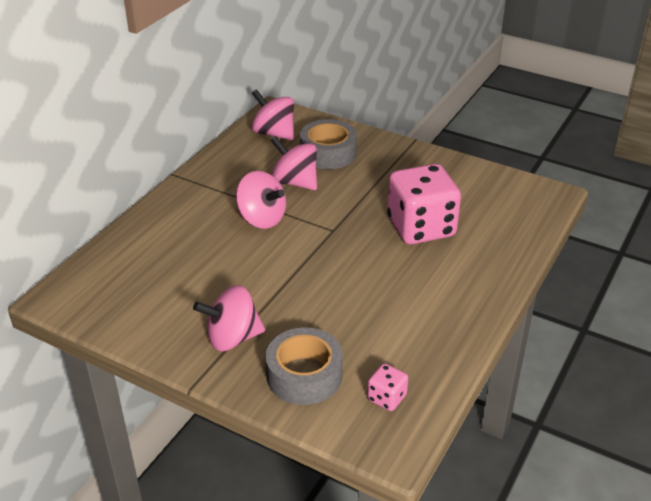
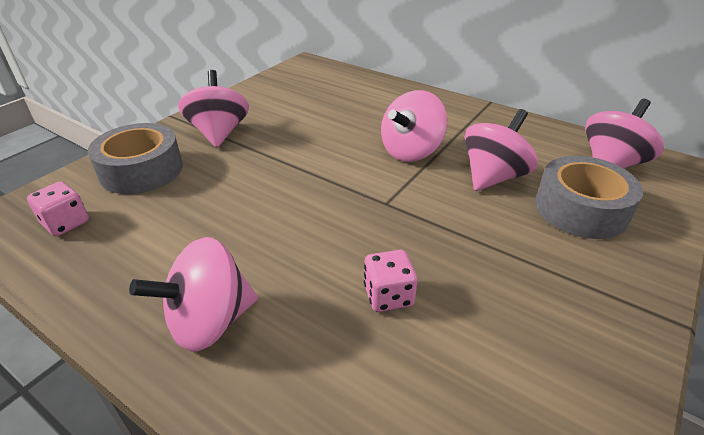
camera: 95 degrees right, 0 degrees up
pink dice [387,164,461,244] -> pink dice [364,250,417,312], size x0.44
none -> pink spinning top [129,237,258,352]

